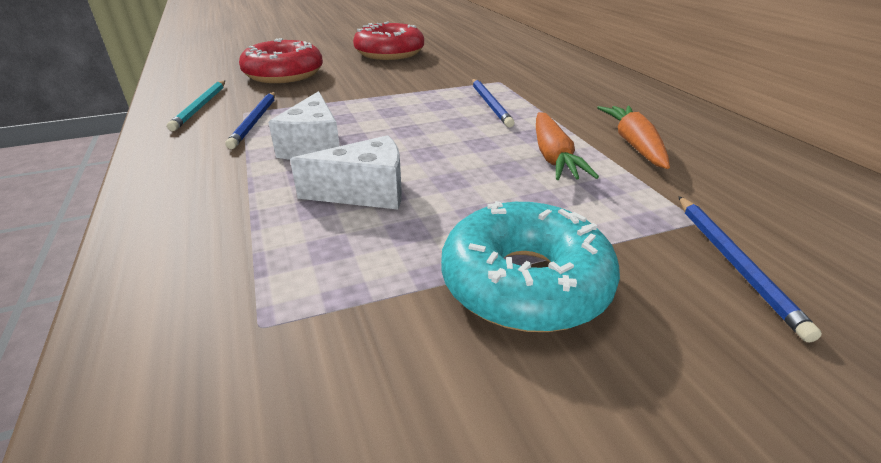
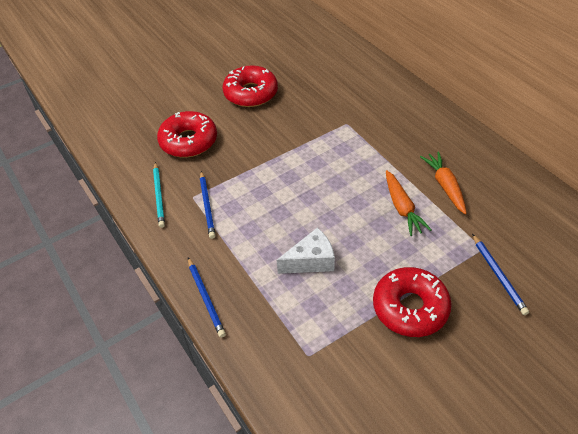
camera: 10 degrees left, 15 degrees up
white cheese [268,91,340,160] -> none
turquoise donut [441,201,620,332] -> red donut [373,267,452,337]
blue pencil [472,79,515,128] -> blue pencil moved to [188,258,226,338]

